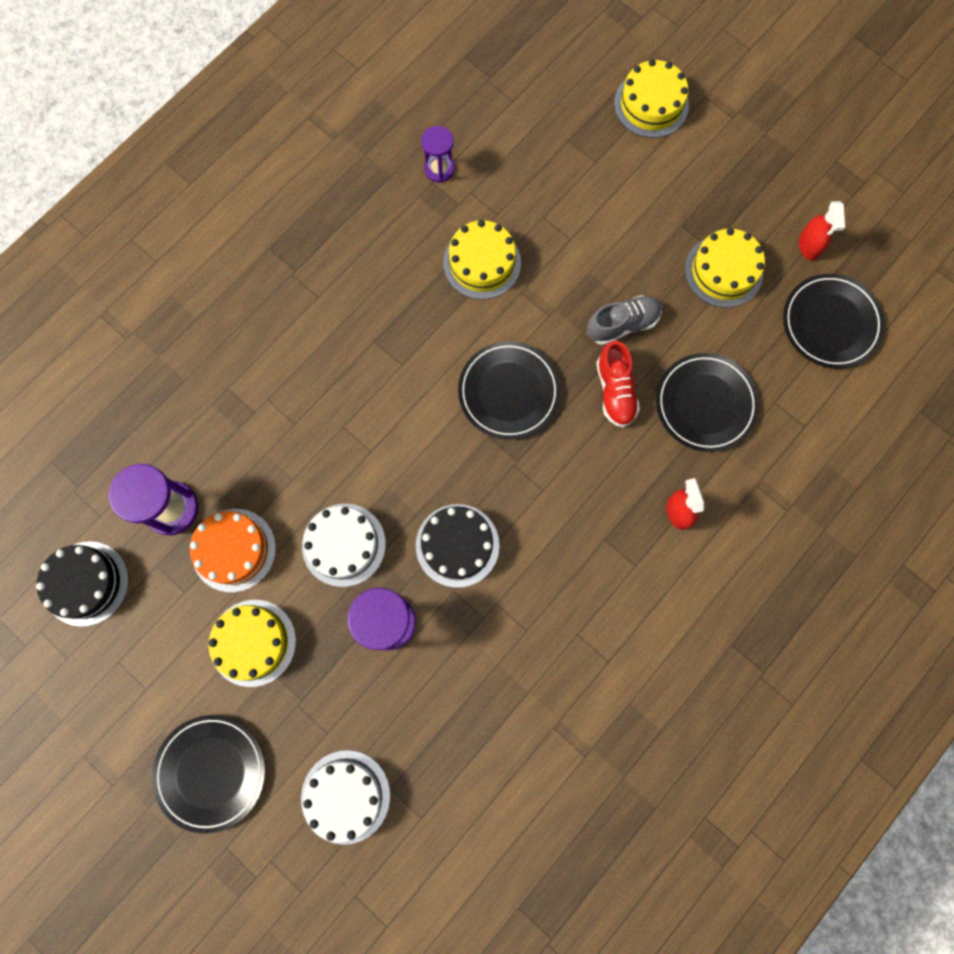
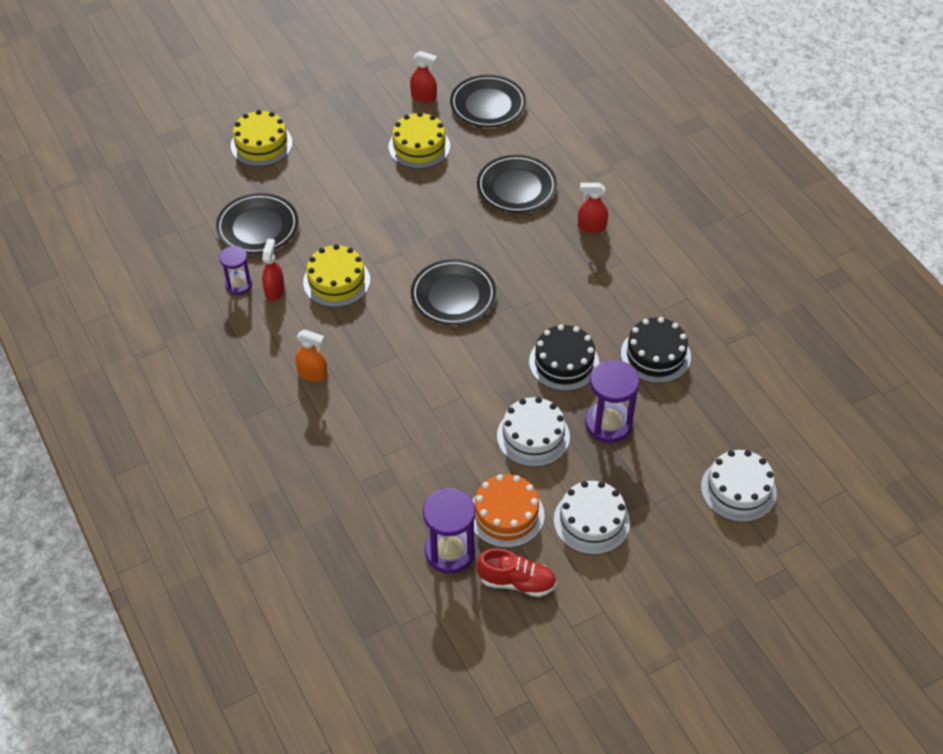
camera: 70 degrees left, 25 degrees down
black cake [36,541,129,627] -> black cake moved to [621,317,691,383]
black plate [152,715,265,833] -> black plate moved to [216,193,298,254]
yellow cake [209,600,296,687] -> white cake [554,481,630,555]
grey shoe [587,295,662,345] -> none
red shoe [596,341,640,427] -> red shoe moved to [477,548,556,597]
none -> red spray bottle [262,239,285,301]
none -> orange spray bottle [295,329,327,382]

